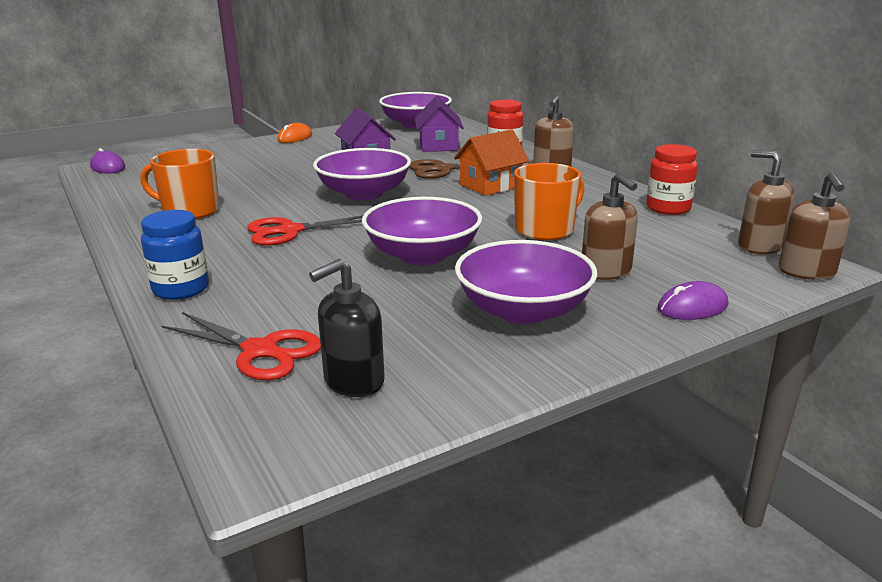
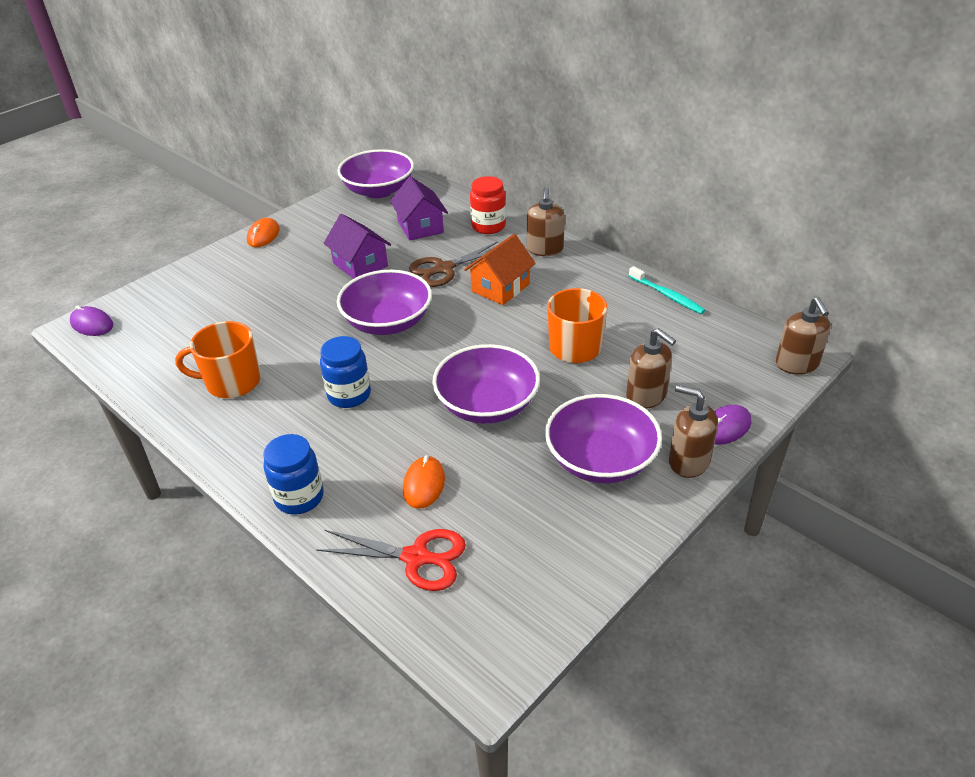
camera: 15 degrees left, 15 degrees up
red scissors [247,215,363,245] -> blue jar [320,336,371,408]
black soap dispenser [309,259,385,397] -> none
red jar [646,144,698,215] -> turquoise toothbrush [629,266,705,314]
brown soap dispenser [738,150,795,254] -> brown soap dispenser moved to [669,385,718,478]
none -> orange mouse [403,455,445,509]

